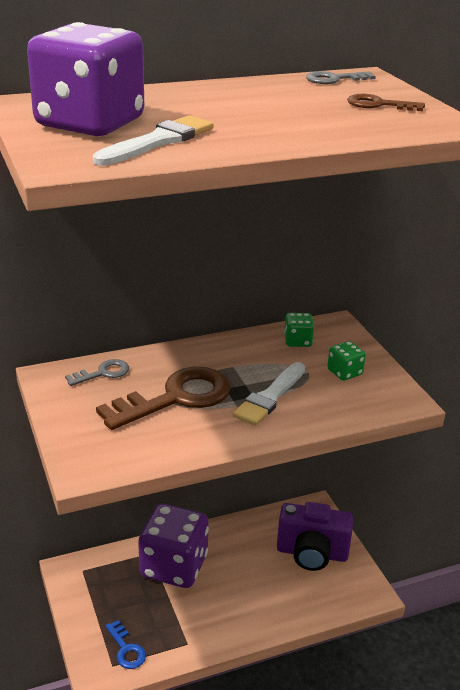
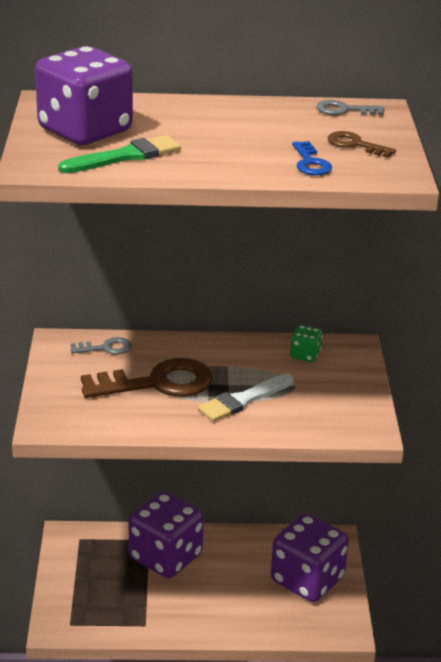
camera: 20 degrees right, 0 degrees up
white brush [93,115,214,166] -> green brush [58,135,181,173]
blue key [105,620,146,669] -> blue key moved to [292,141,332,175]
purple camera [277,502,353,571] -> purple dice [271,513,349,602]
green dice [327,341,366,381] -> none

